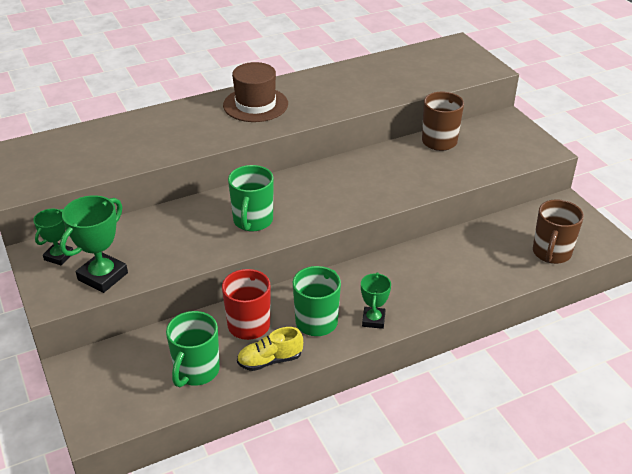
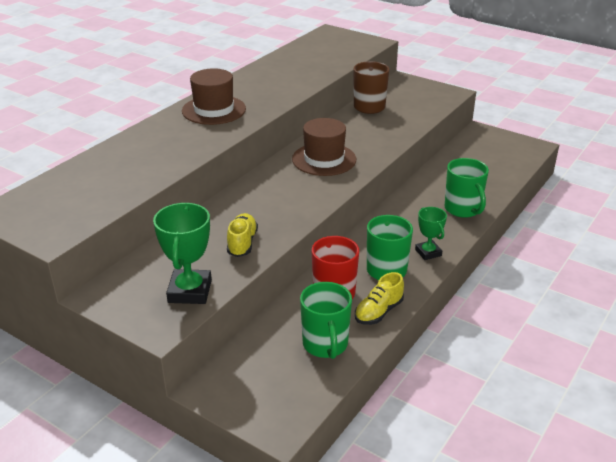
camera: 30 degrees left, 5 degrees down
green trophy [33,209,73,266] -> none
green mug [228,165,274,231] -> green mug moved to [445,158,489,218]
brown mug [533,199,584,264] -> none
none -> yellow shoe [227,213,258,257]
none -> brown hat [292,118,356,176]

